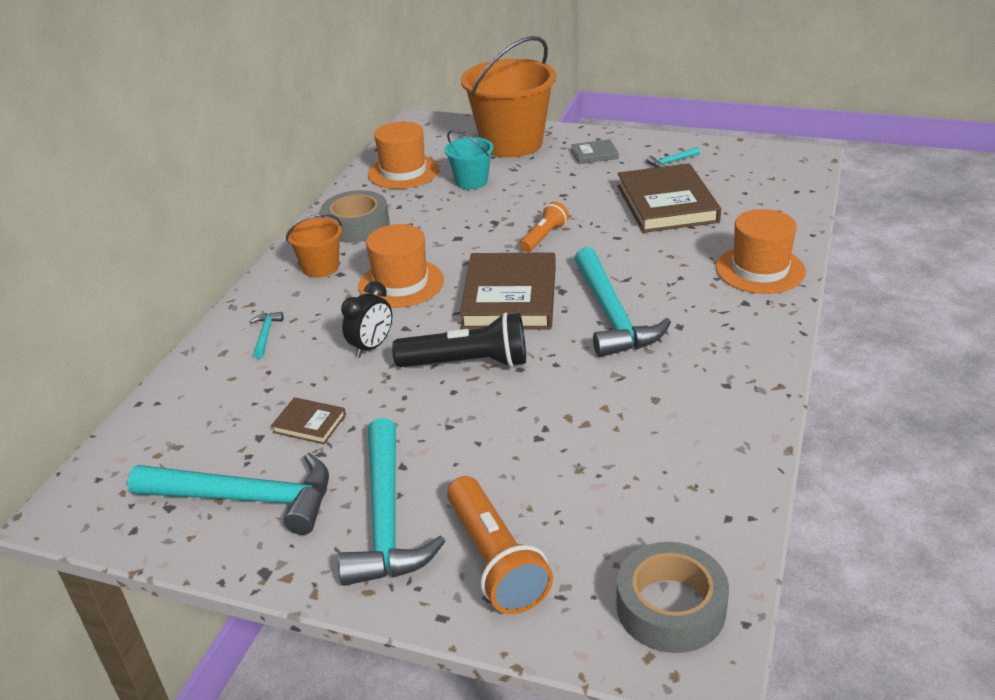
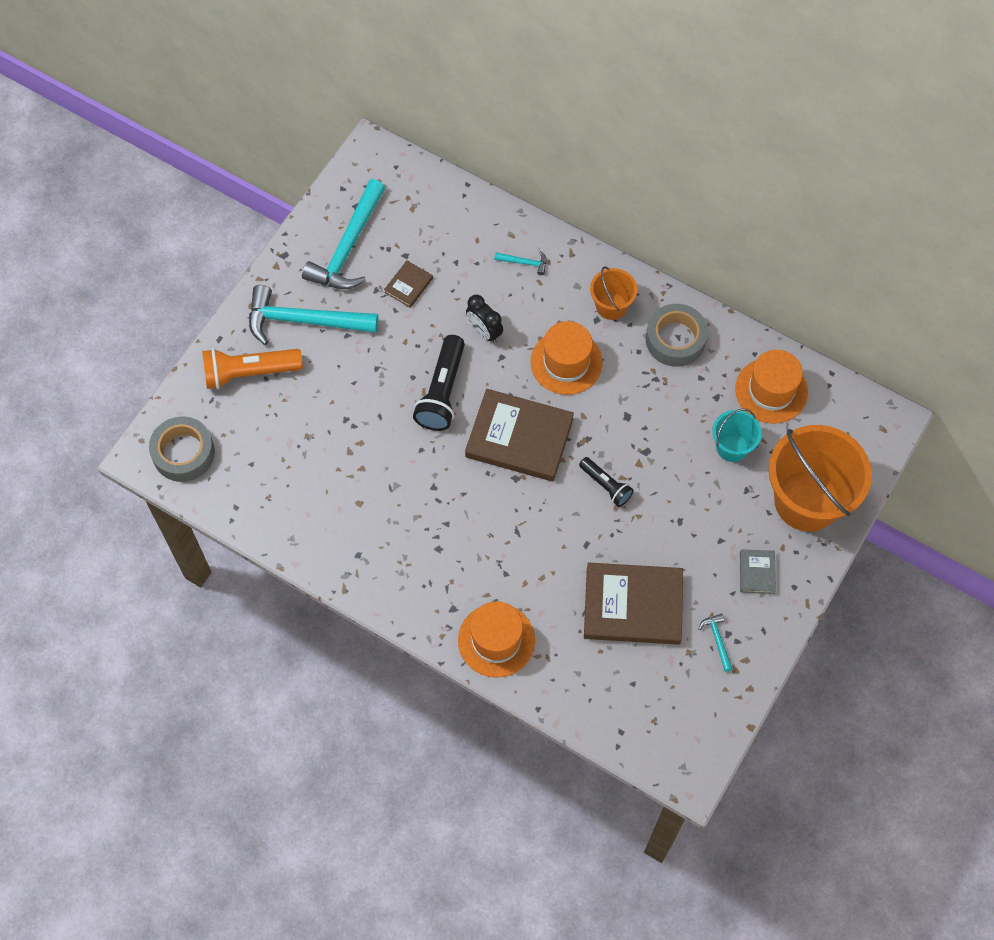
camera: 100 degrees right, 30 degrees up
orange flashlight [520,202,569,252] -> black flashlight [579,457,634,507]
turquoise hammer [574,247,671,357] -> none

